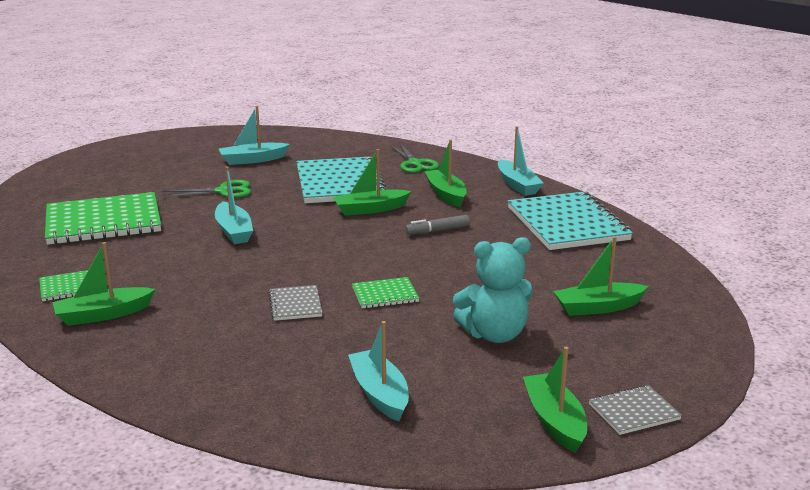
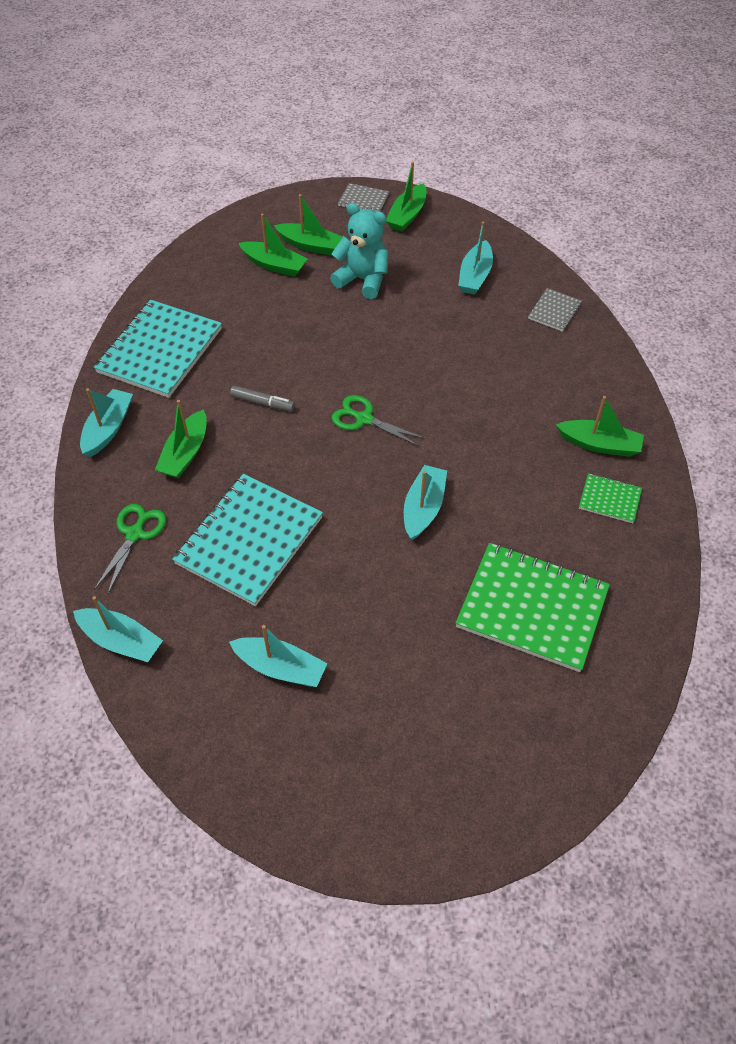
camera: 140 degrees left, 30 degrees up
green scissors [162,180,251,198] -> green scissors moved to [331,395,426,447]
grey notebook [269,285,322,321] -> grey notebook moved to [528,288,582,332]
green boat [333,149,412,216] -> green boat moved to [274,194,342,256]
green notebook [352,277,419,308] -> none
none -> turquoise boat [73,596,163,662]

